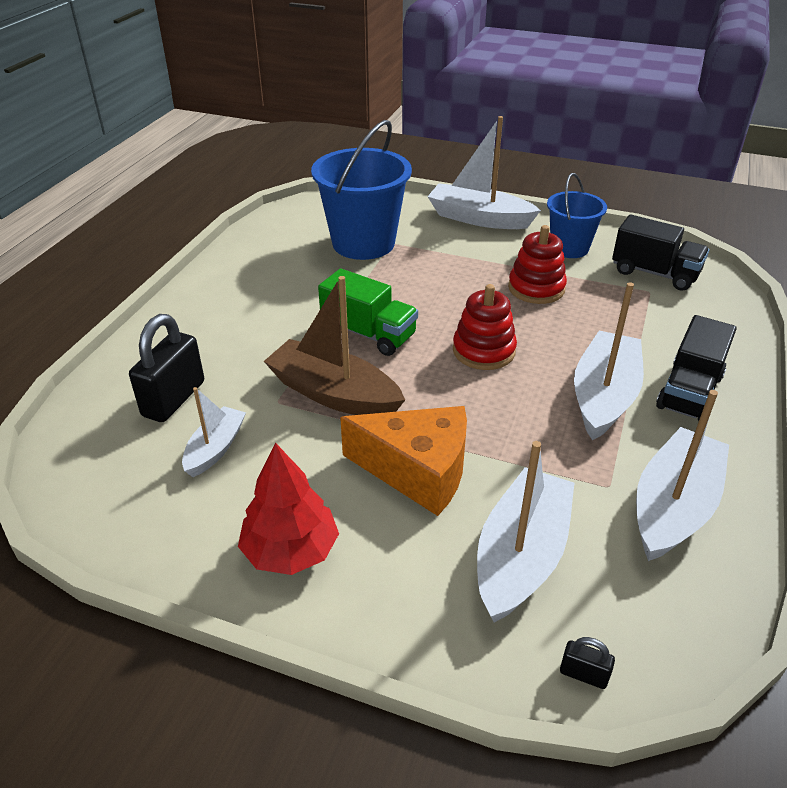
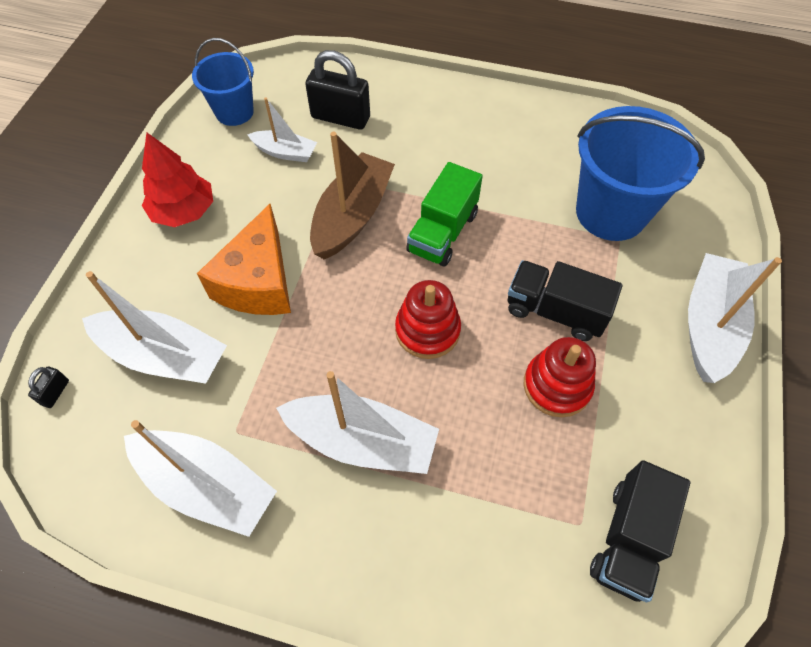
camera: 85 degrees right, 20 degrees up
blue bucket [547,173,607,258] -> blue bucket moved to [192,38,254,126]
black truck [656,315,737,421] -> black truck moved to [508,260,622,341]

